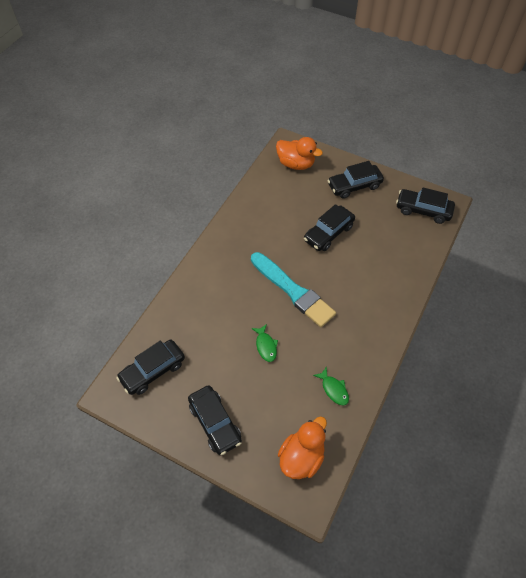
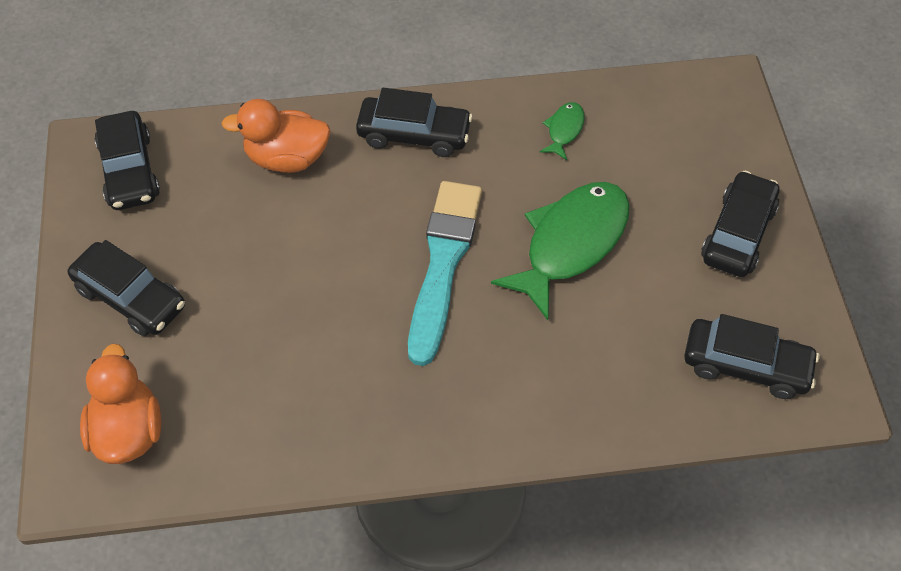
camera: 125 degrees left, 0 degrees up
green fish [251,324,278,362] -> green fish [491,182,630,320], size x2.23
orange duck [278,416,327,479] -> orange duck moved to [221,99,331,173]
black car [304,204,355,251] -> black car moved to [356,88,473,157]

